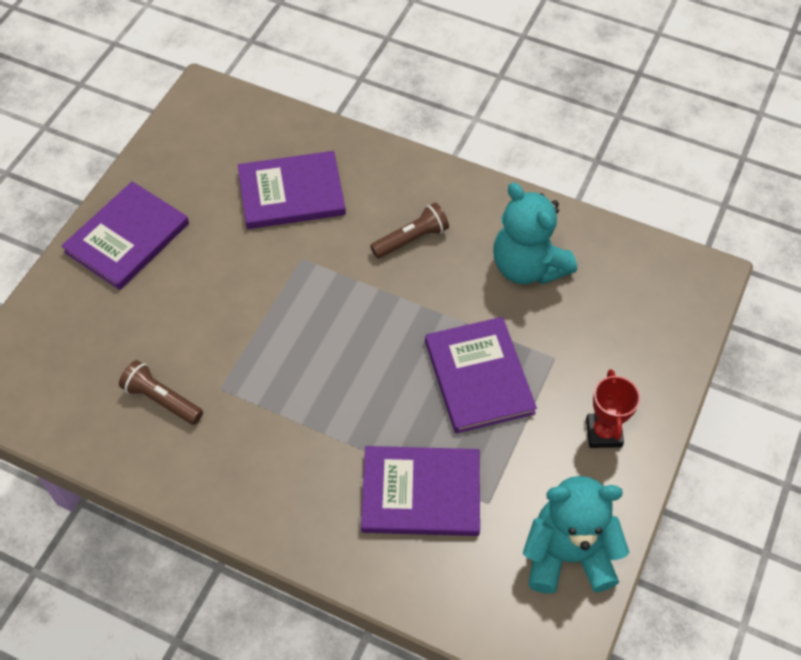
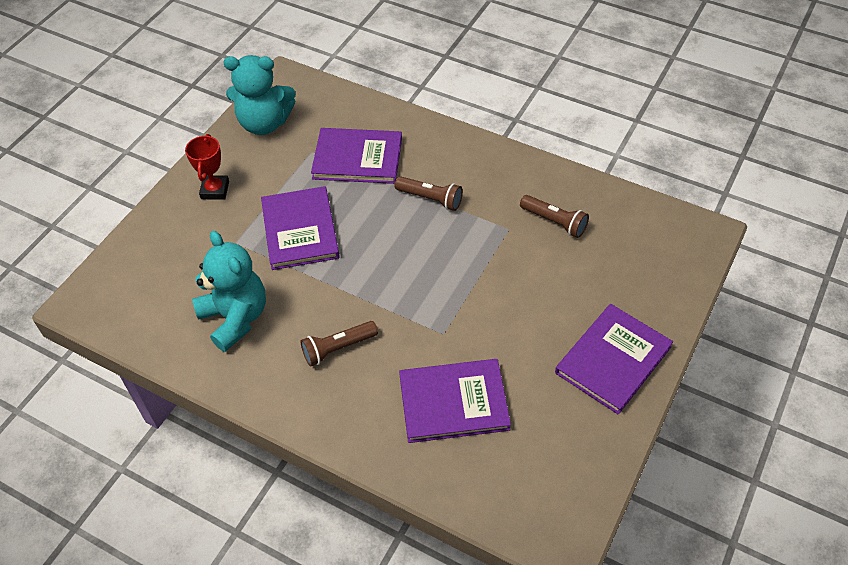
camera: 175 degrees left, 5 degrees down
none -> brown flashlight [395,176,463,211]

